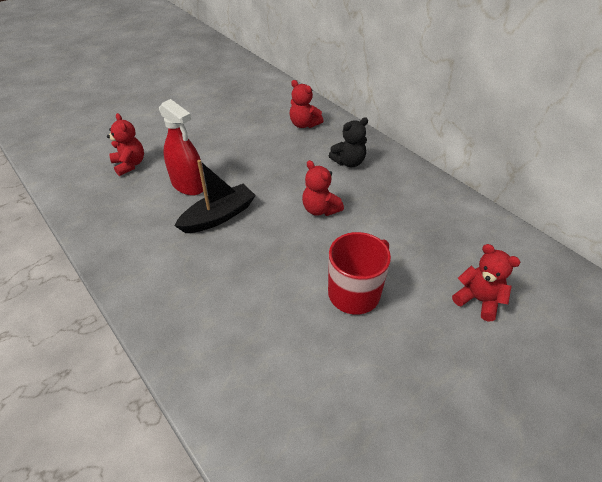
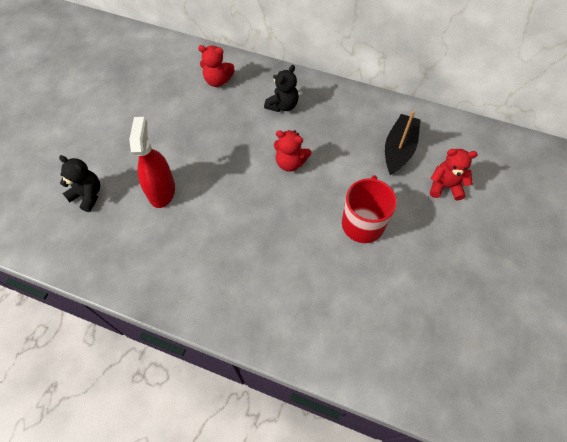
camera: 30 degrees left, 15 degrees up
red teddy bear [107,113,144,176] -> black teddy bear [59,155,100,212]
red spray bottle [159,99,204,196] -> red spray bottle turned 105 degrees counterclockwise [129,117,175,208]
black boat [175,160,256,233] -> black boat moved to [385,111,420,175]

